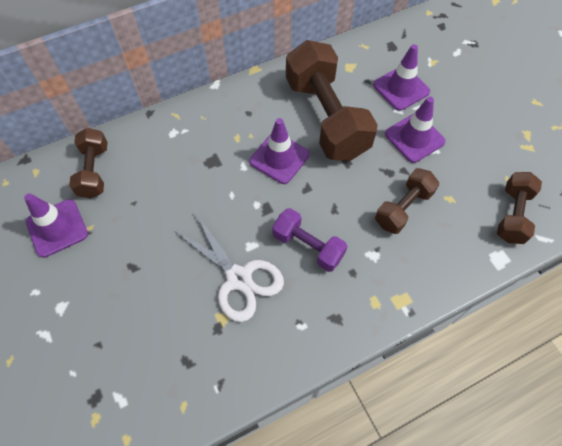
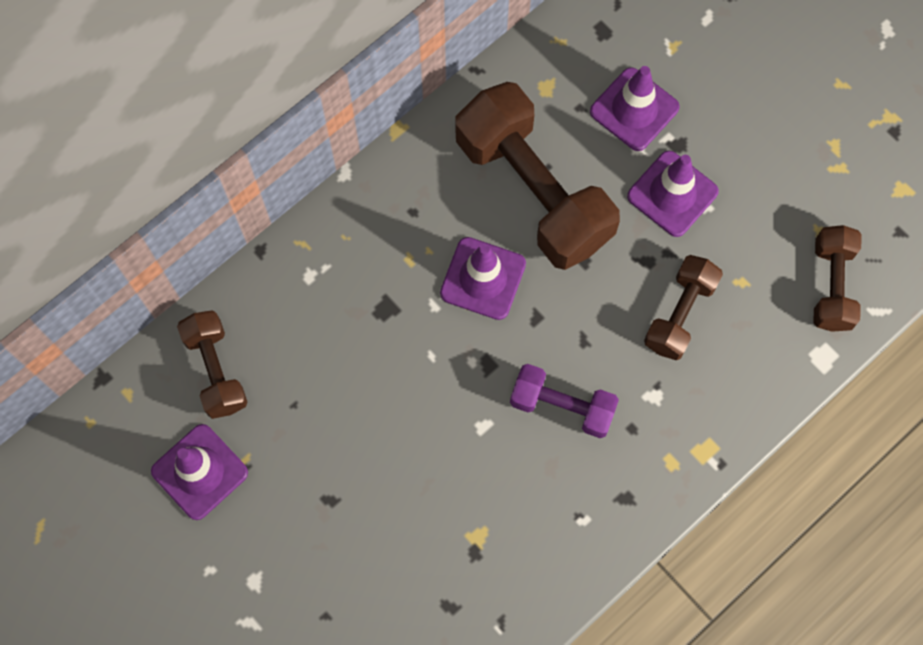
camera: 15 degrees left, 10 degrees up
white scissors [174,212,284,322] -> none

